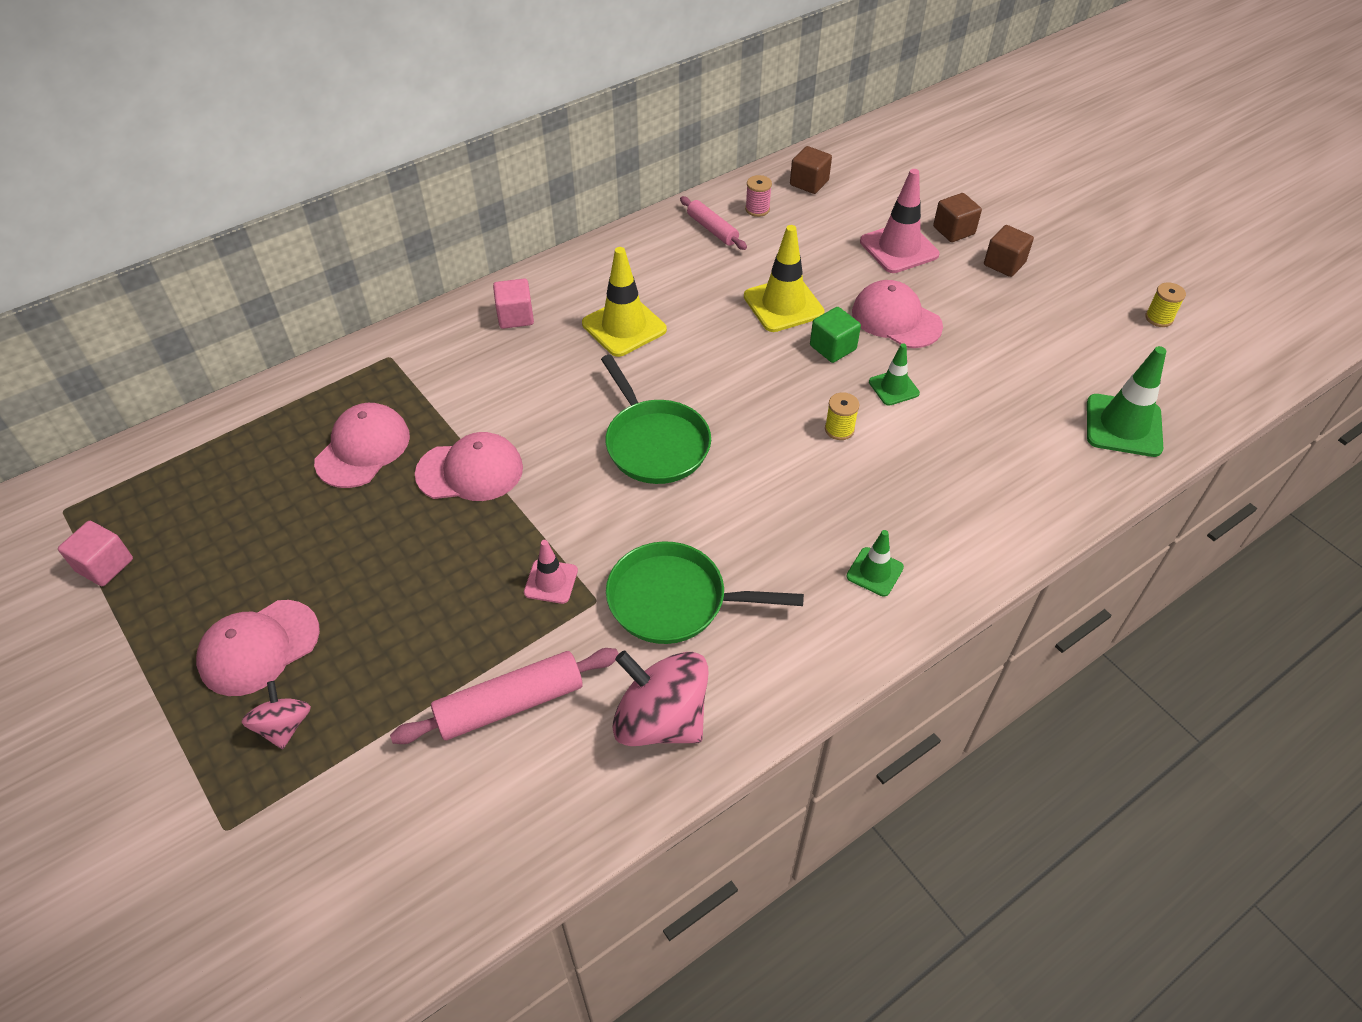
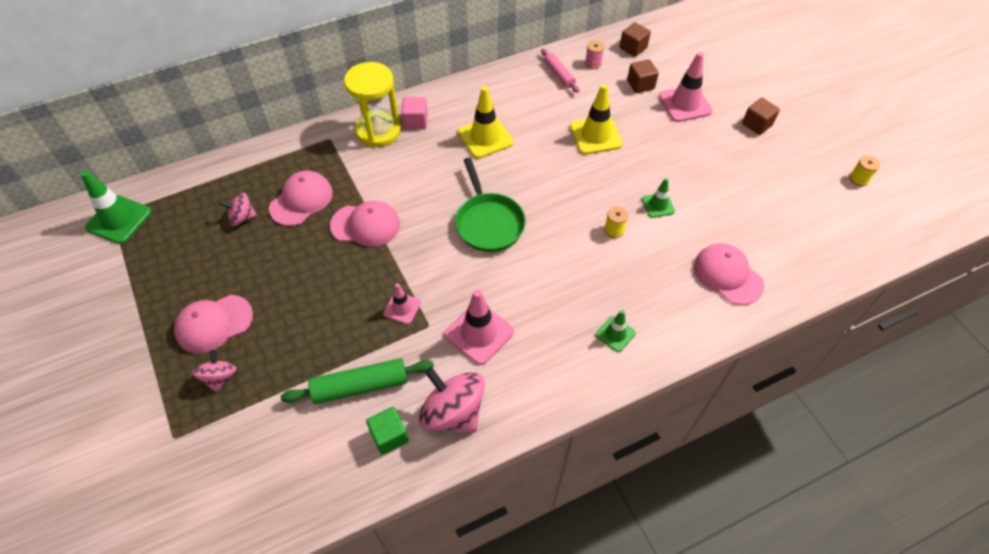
camera: 10 degrees right, 5 degrees up
pink cube [58,521,133,586] -> none
pink rolling pin [390,648,619,744] -> green rolling pin [281,358,434,404]
green pan [606,542,804,644] -> pink traffic cone [444,289,514,365]
green cube [810,307,861,363] -> green cube moved to [366,407,409,455]
pink cap [852,280,943,348] -> pink cap moved to [694,243,764,305]
brown cube [933,193,982,242] -> brown cube moved to [627,59,659,93]
green traffic cone [1087,346,1166,457] -> green traffic cone moved to [81,171,151,244]
none -> pink spinning top [220,193,257,226]
none -> yellow hourglass [344,62,401,147]

